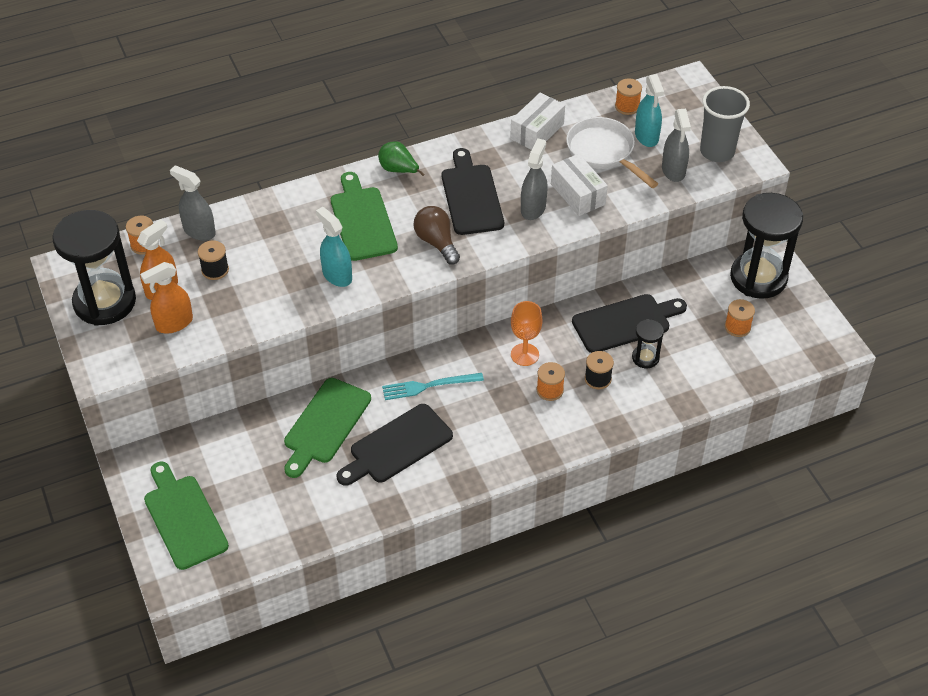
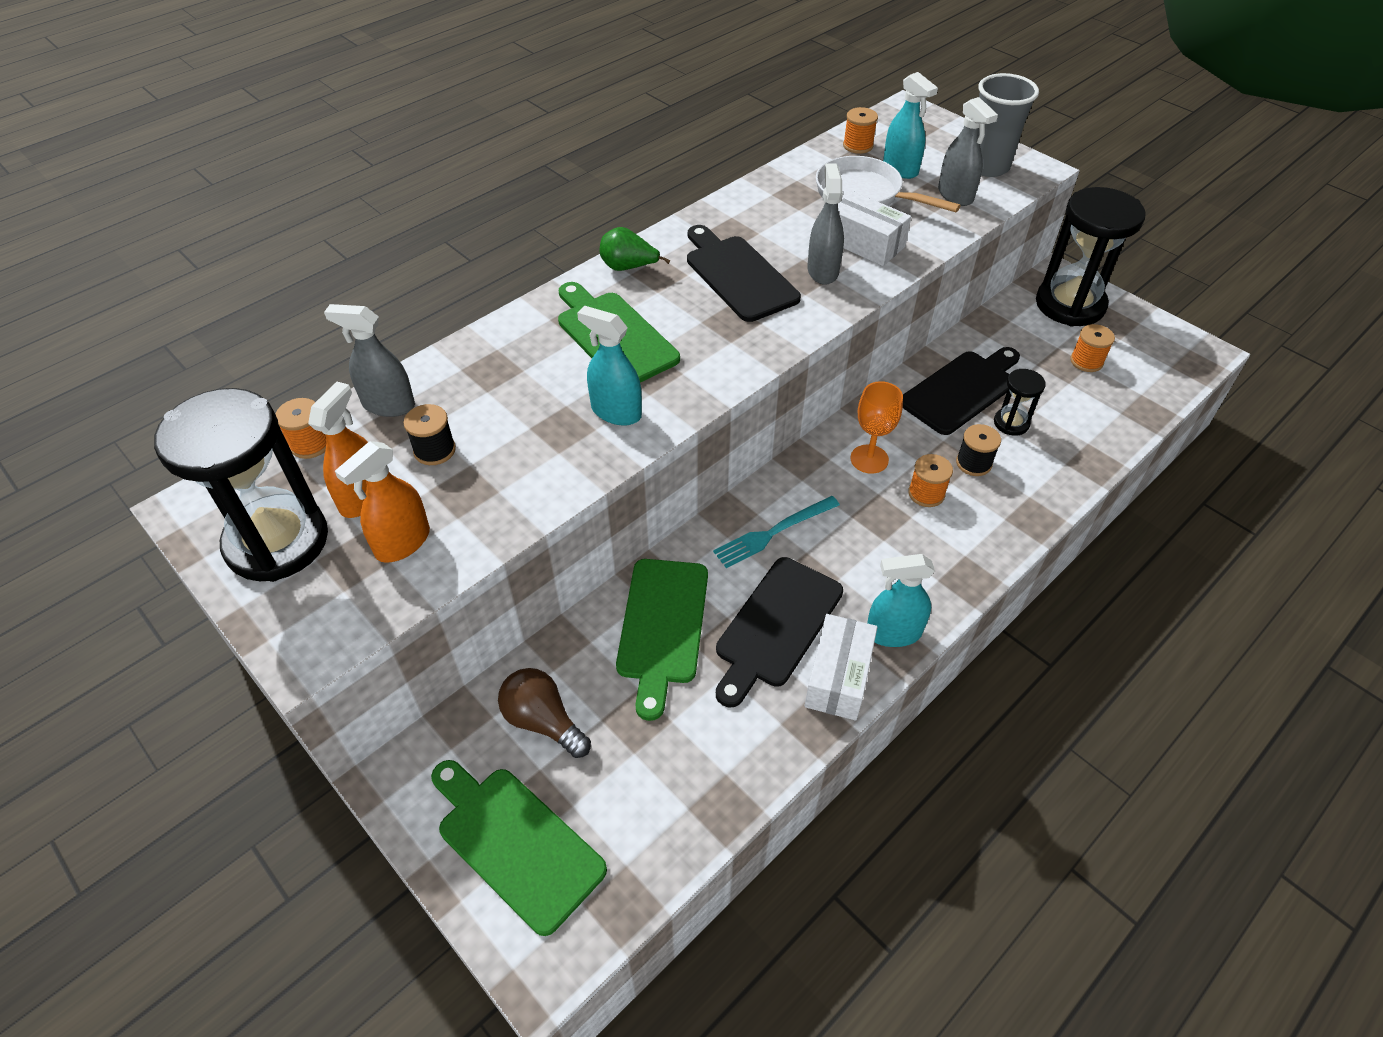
camera: 20 degrees left, 0 degrees up
brown light bulb [414,206,460,265] -> brown light bulb moved to [498,668,591,758]
white box [510,92,565,150] -> white box moved to [805,614,878,720]
none -> turquoise spray bottle [867,554,935,647]

